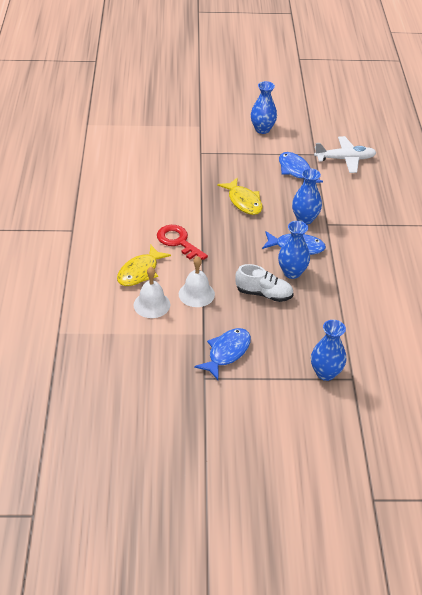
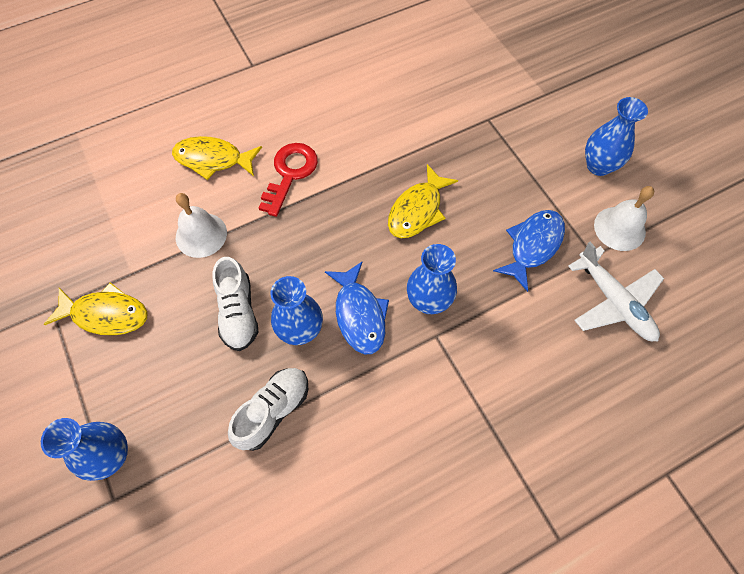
camera: 65 degrees right, 20 degrees up
white bell [134,267,170,318] -> white bell moved to [594,186,654,251]
blue fish [194,328,251,380] -> yellow fish [44,282,148,336]
none -> white shoe [228,368,308,451]

